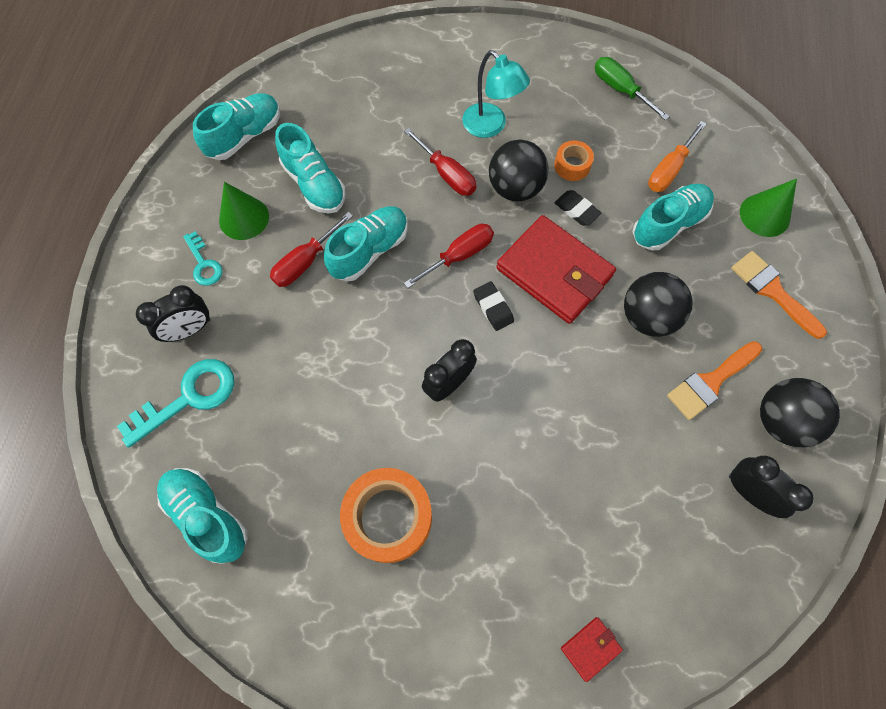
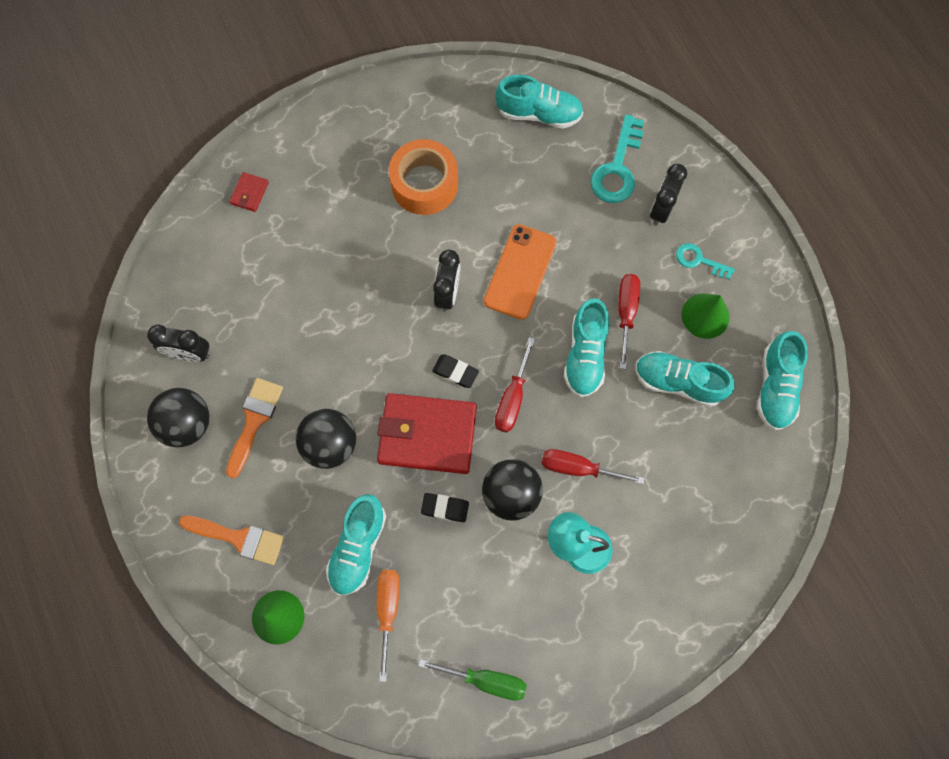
camera: 145 degrees right, 5 degrees up
orange tape [554,140,594,181] -> none
none -> orange phone [484,224,557,320]

